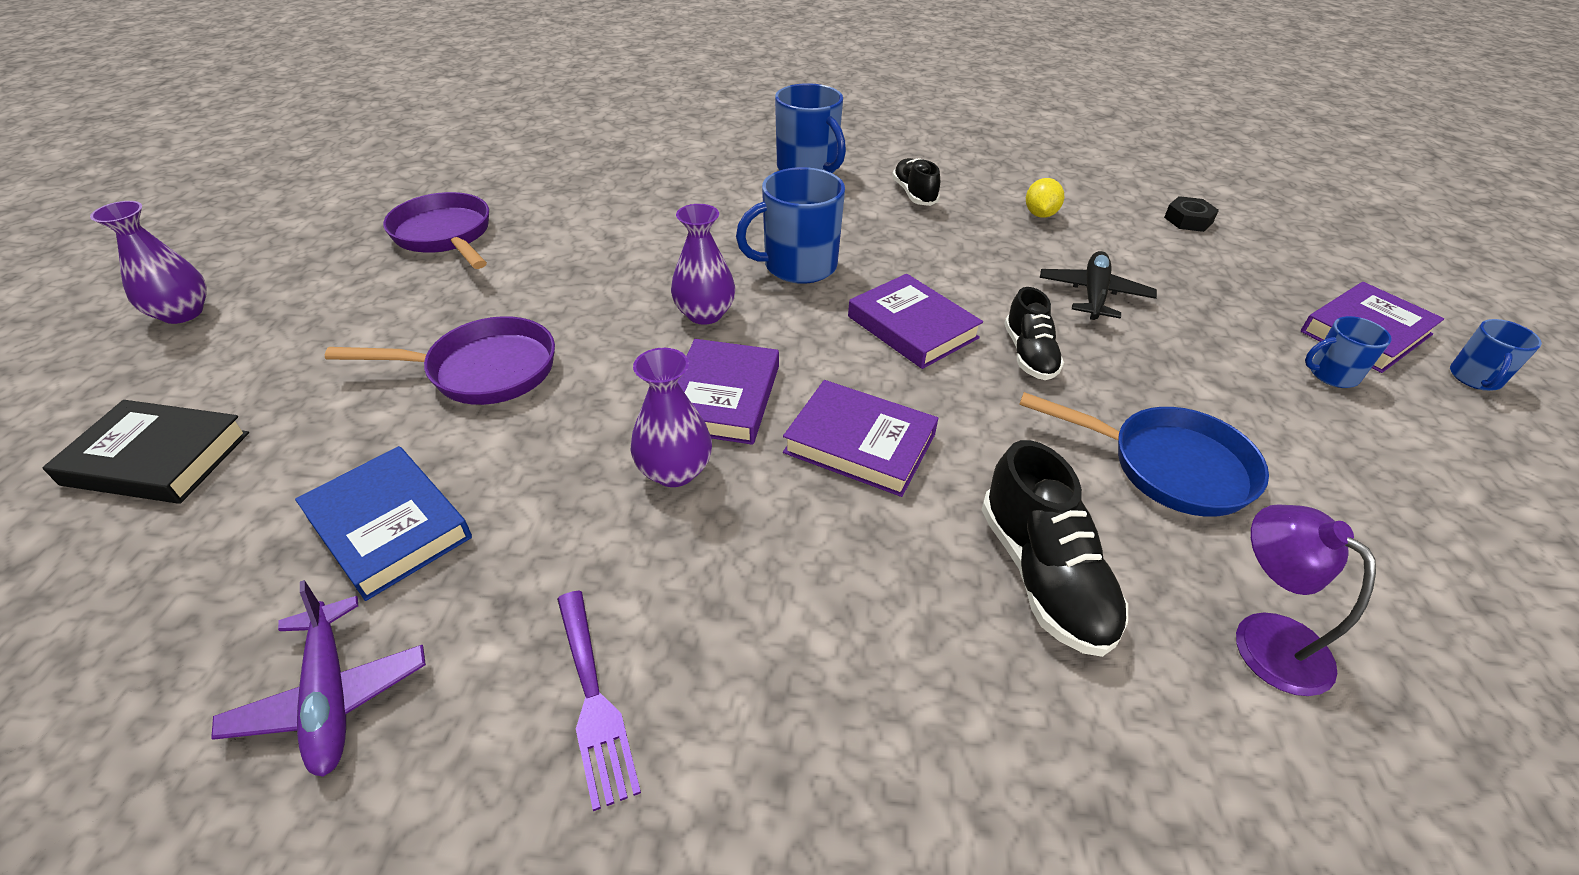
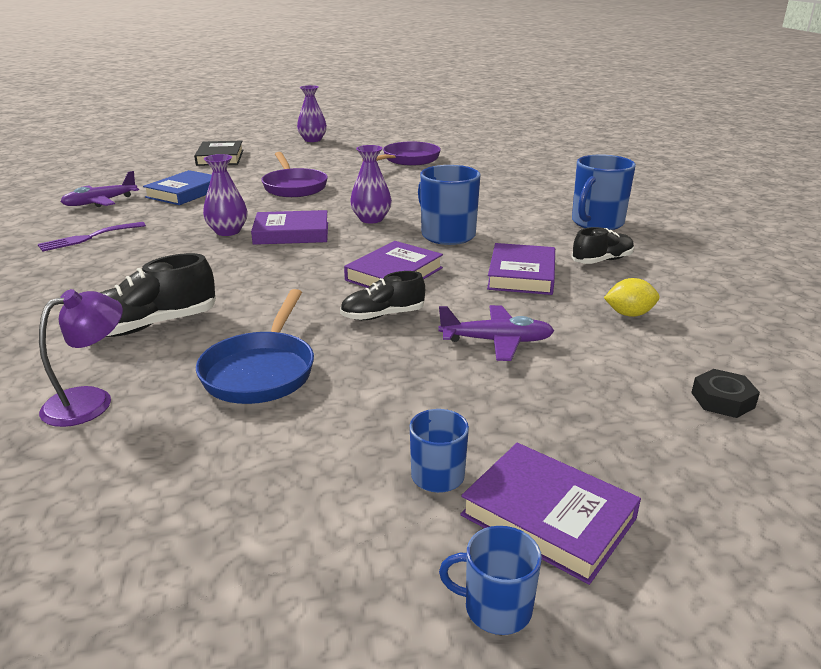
camera: 75 degrees right, 15 degrees down
purple book [783,380,938,497] -> purple book moved to [487,243,555,295]
black plane [1040,251,1157,320] -> purple plane [438,305,554,361]

